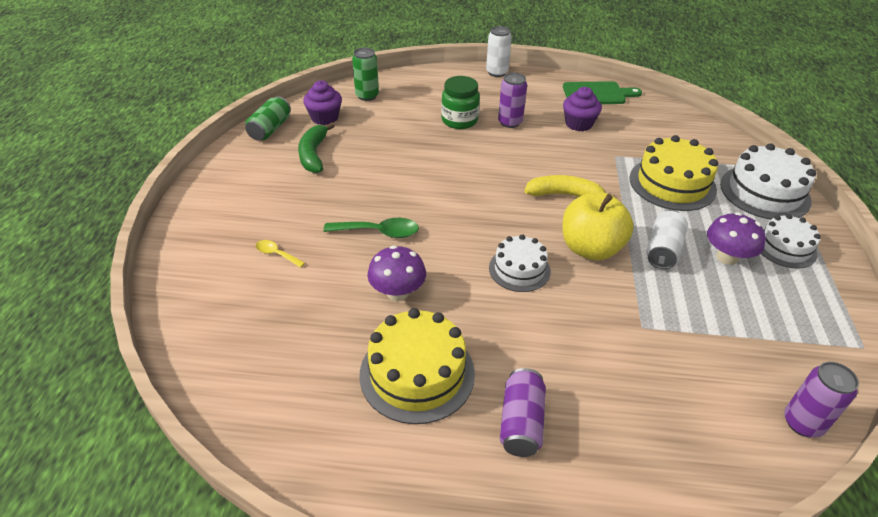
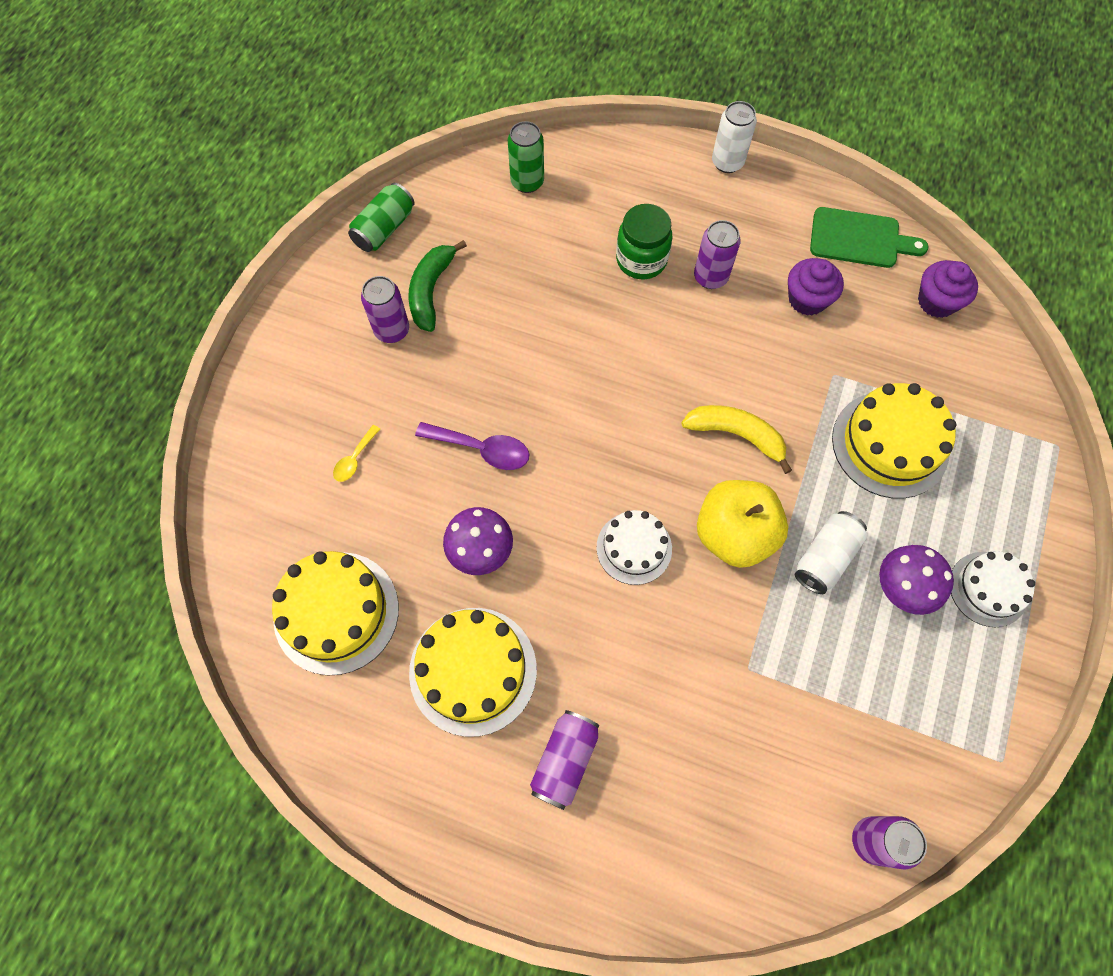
camera: 15 degrees right, 25 degrees up
yellow spoon [256,240,305,268] -> yellow spoon turned 105 degrees counterclockwise [333,425,380,482]
purple cupcake [303,81,342,125] -> purple cupcake moved to [918,260,978,318]
green spoon [324,218,419,238] -> purple spoon [415,422,529,470]
white cake [720,143,816,219] -> none
none -> yellow cake [272,551,399,675]
none -> purple can [361,276,409,343]

